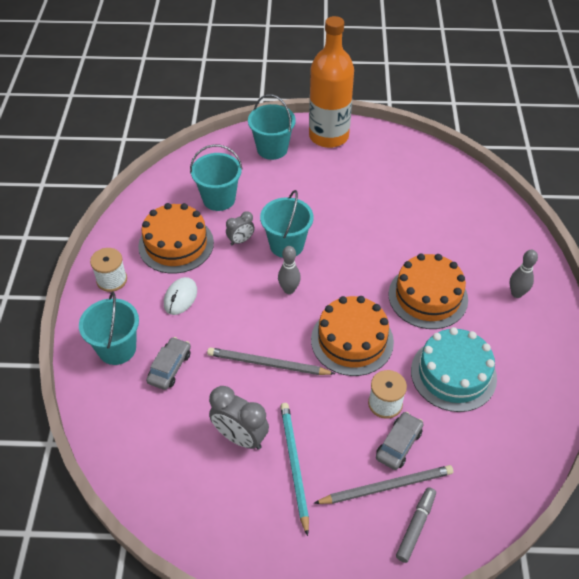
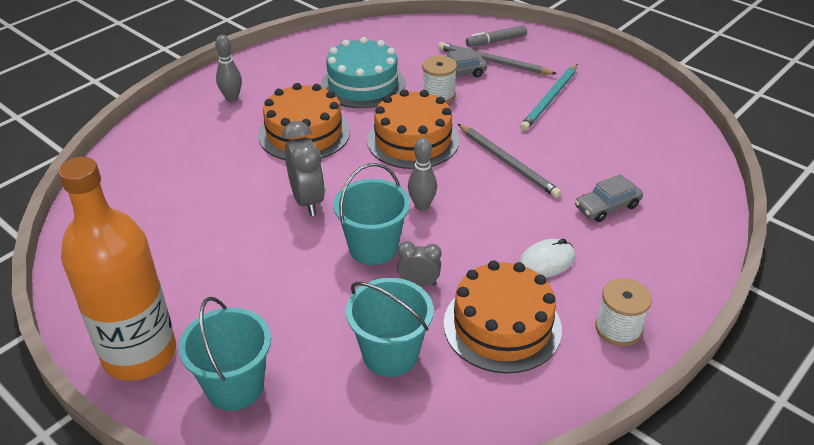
camera: 140 degrees left, 10 degrees down
turquoise bucket [79,292,139,365] -> none
grey clock [209,386,269,450] -> grey clock moved to [283,121,325,216]

